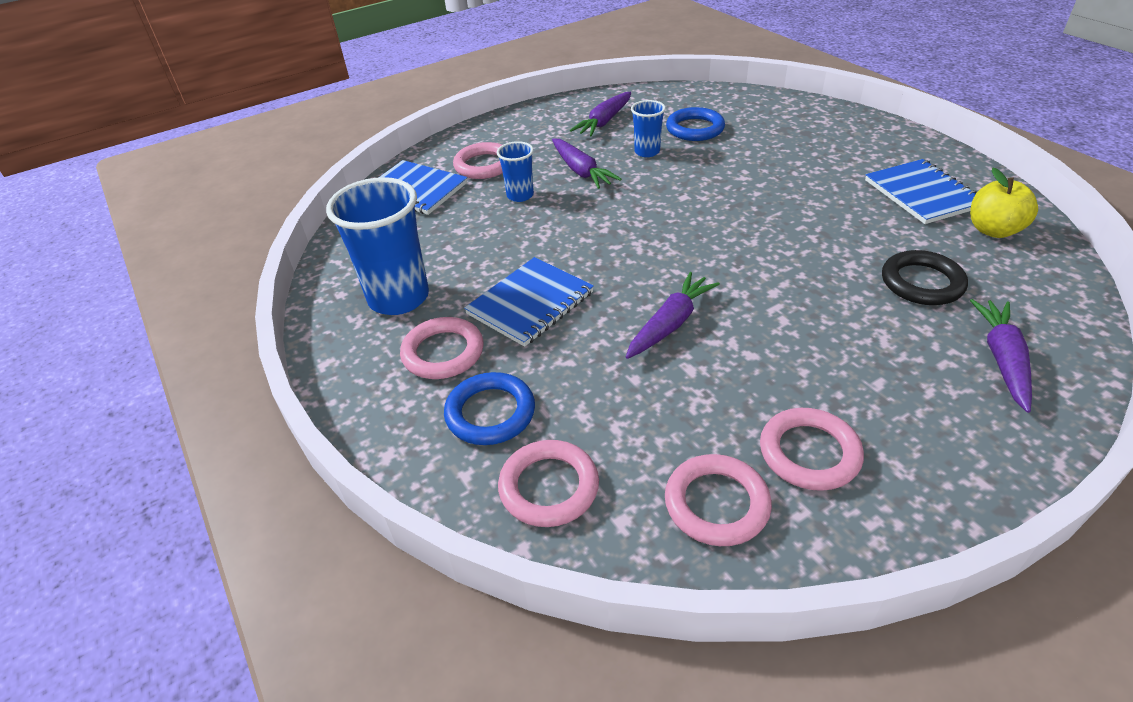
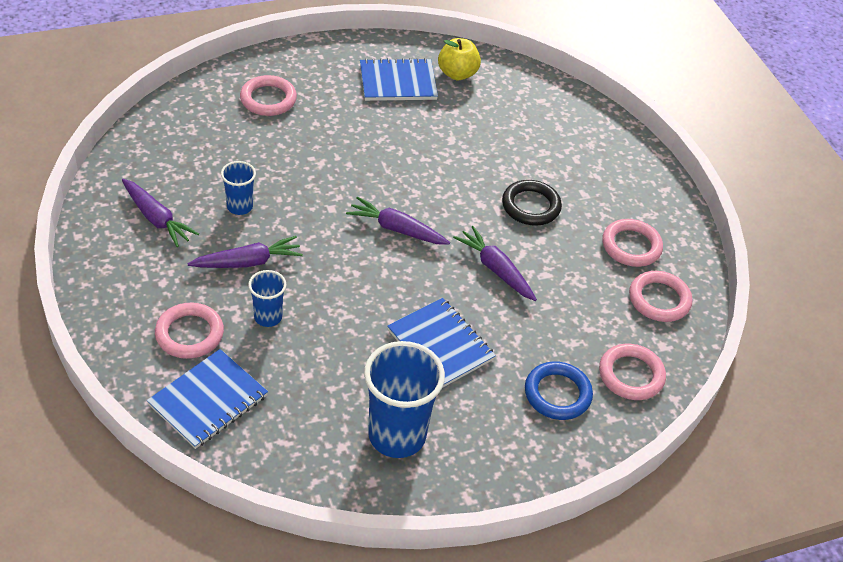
camera: 85 degrees left, 5 degrees up
pink ring [400,317,484,379] -> pink ring moved to [240,75,297,116]
blue ring [666,107,725,141] -> none
black ring [882,250,968,305] -> black ring moved to [502,180,562,226]
purple carrot [970,299,1032,413] -> purple carrot moved to [346,197,450,244]

